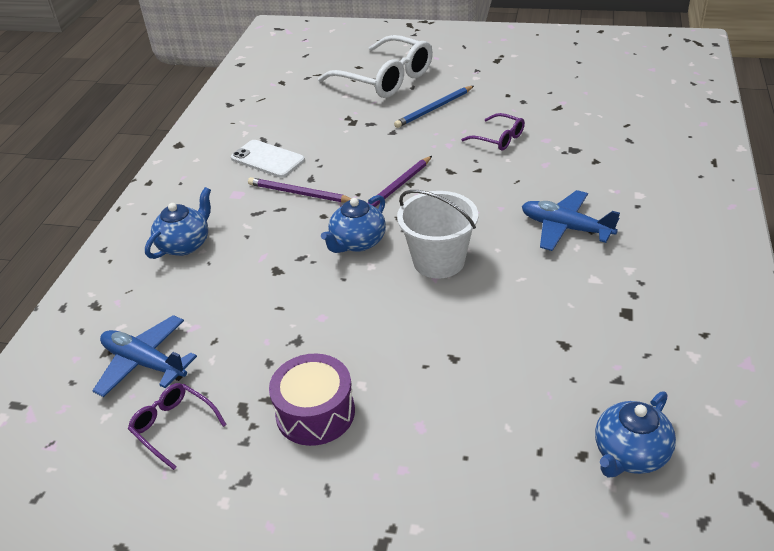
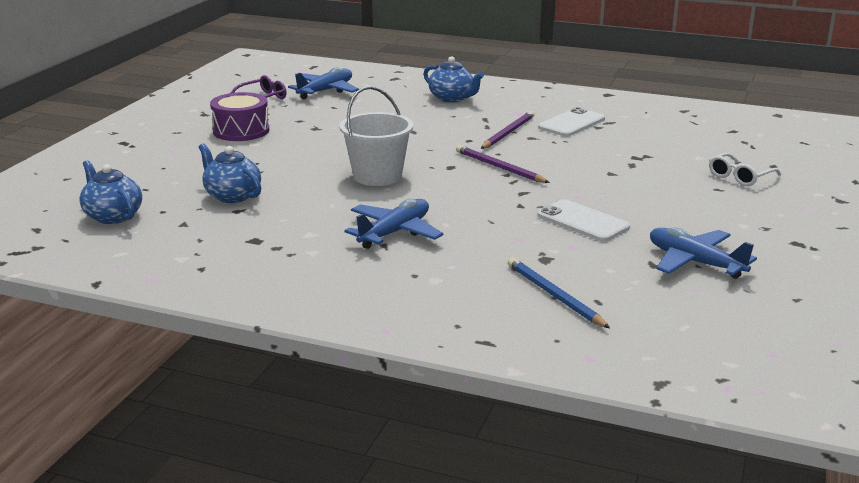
camera: 95 degrees right, 15 degrees down
white glasses [318,35,433,98] -> white glasses [709,153,781,186], size x0.49
blue teapot [321,195,386,253] -> blue teapot moved to [199,143,261,203]
blue pencil [394,86,474,128] -> blue pencil moved to [508,258,610,328]
purple glasses [461,113,525,151] -> white phone [538,199,630,241]
none -> blue plane [650,227,757,279]

